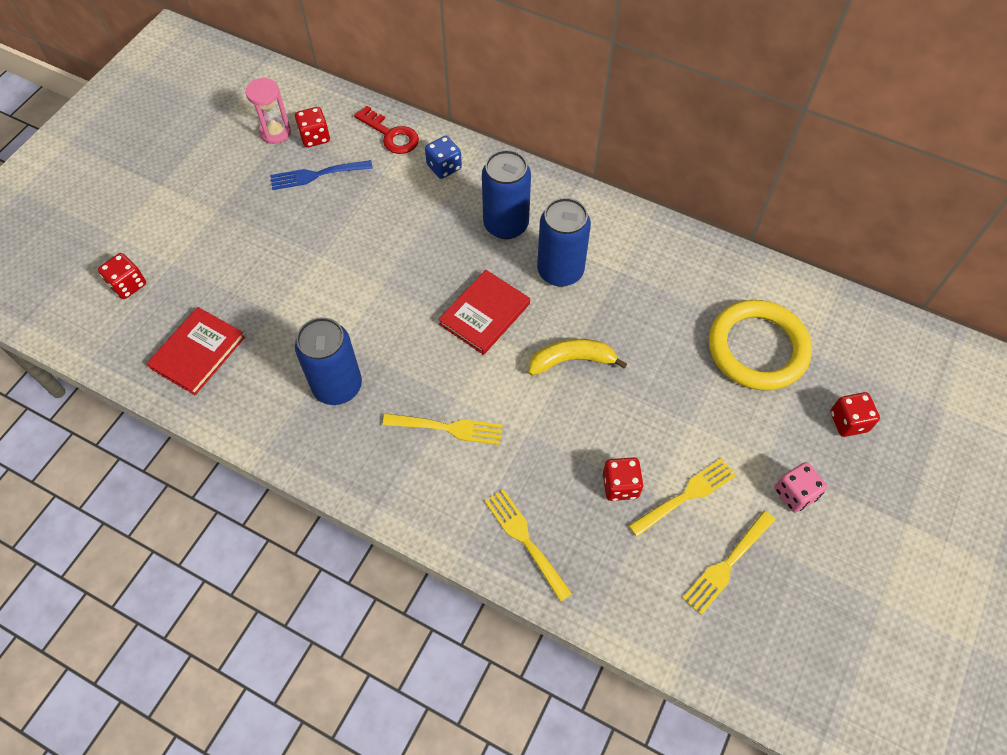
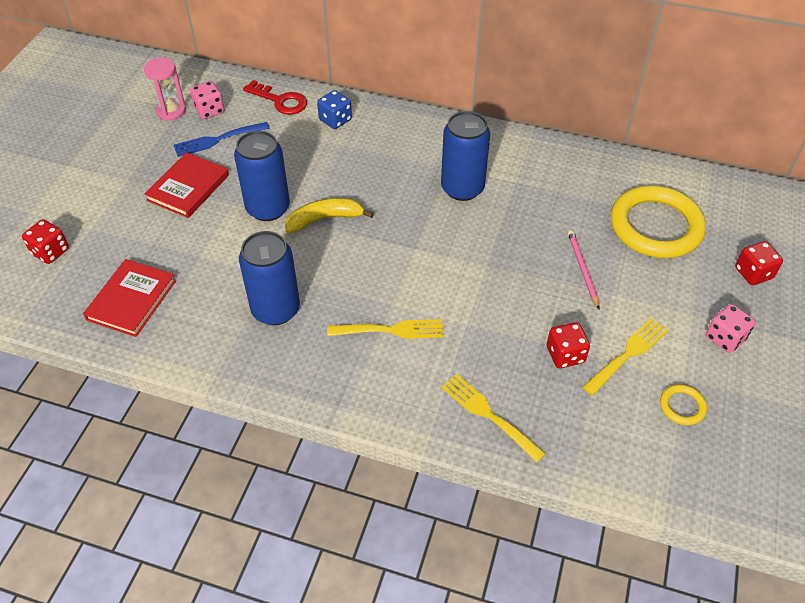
camera: 10 degrees left, 10 degrees down
red dice [295,107,330,148] -> pink dice [190,81,224,119]
red book [438,270,530,355] -> red book moved to [144,152,229,218]
blue can [482,150,531,239] -> blue can moved to [234,131,290,221]
yellow banana [529,339,627,375] -> yellow banana moved to [285,198,374,233]
yellow fork [682,511,775,615] -> yellow ring [660,384,707,425]
none -> pink pencil [568,230,600,309]

